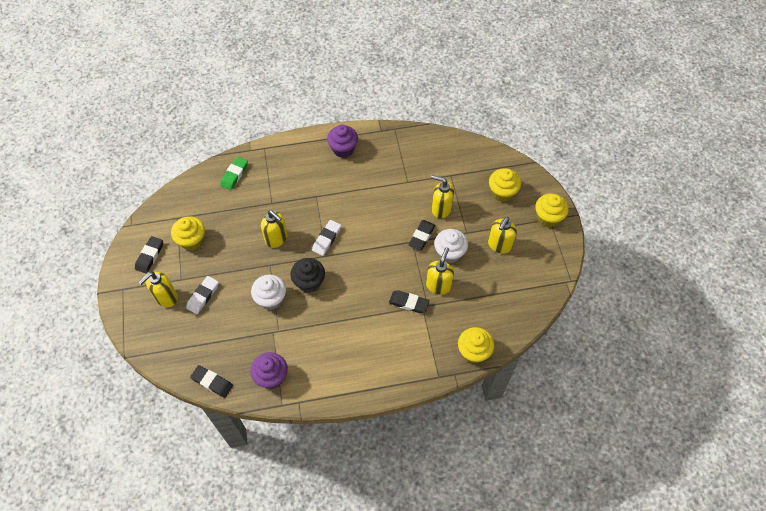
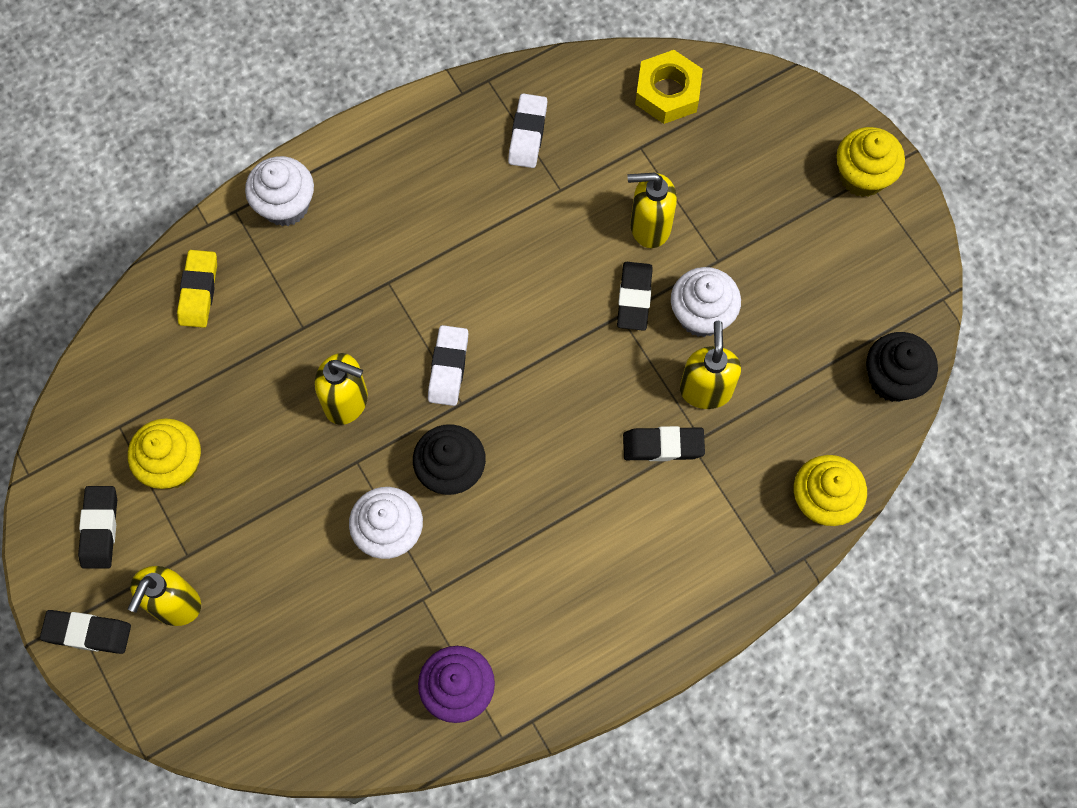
camera: 20 degrees left, 10 degrees up
white eraser [186,276,219,314] -> white eraser moved to [508,94,547,168]
black eraser [190,365,233,398] -> black eraser moved to [40,610,131,654]
green eraser [220,157,248,190] -> yellow eraser [177,250,217,328]
purple cupcake [327,125,358,158] -> none
yellow soap dispenser [488,217,517,254] -> none
yellow cupcake [489,169,521,202] -> none
none -> white cupcake [245,156,314,226]
none -> yellow nut [635,50,703,124]
none -> black cupcake [866,332,938,402]

